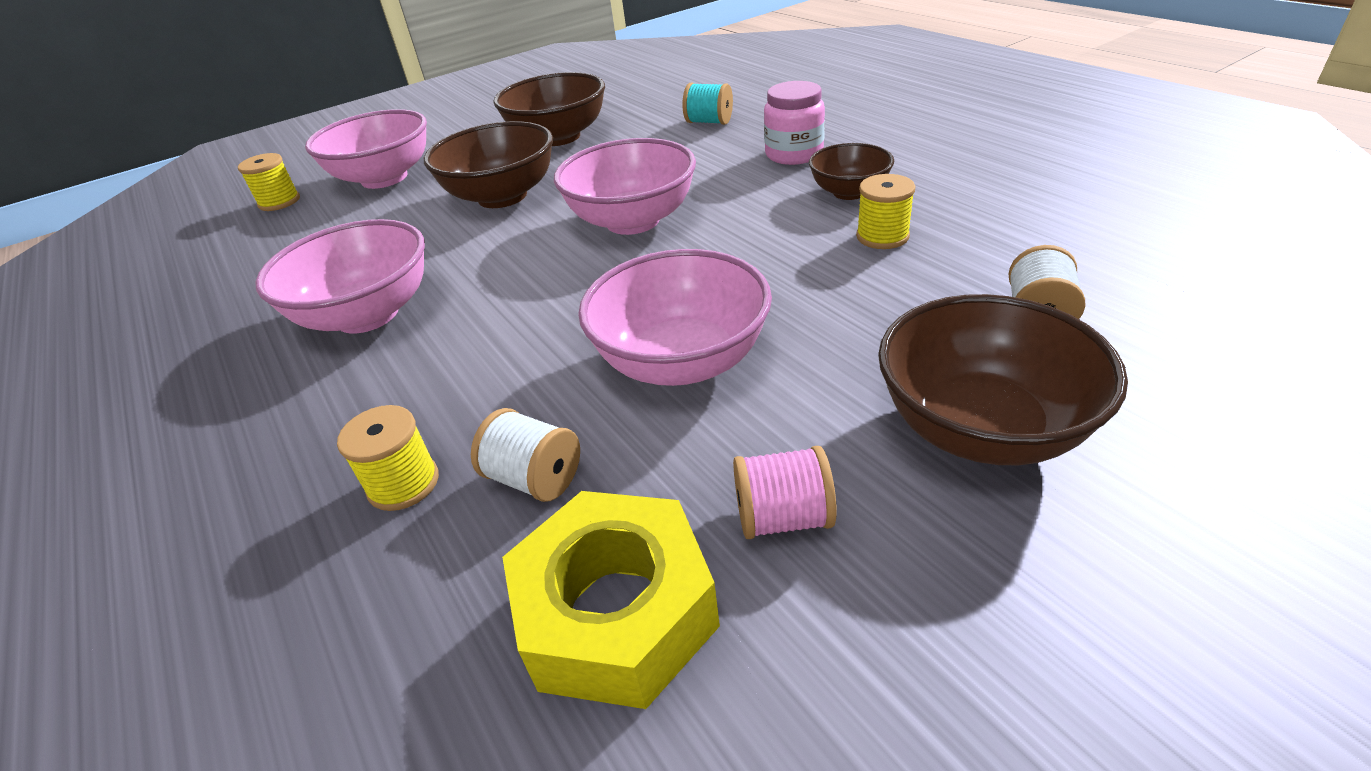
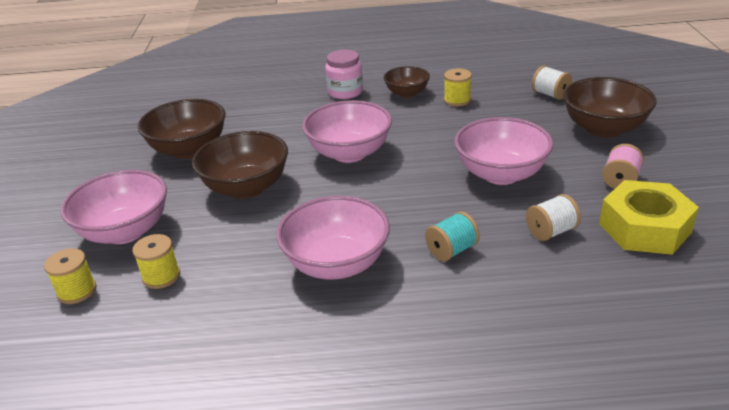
camera: 60 degrees left, 5 degrees down
yellow spool [337,405,439,511] -> yellow spool moved to [133,234,180,289]
turquoise spool [683,83,733,125] -> turquoise spool moved to [425,211,480,261]

